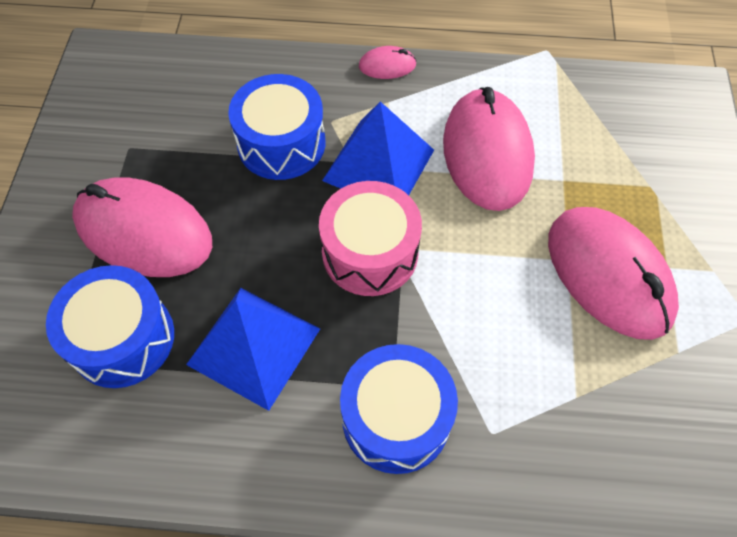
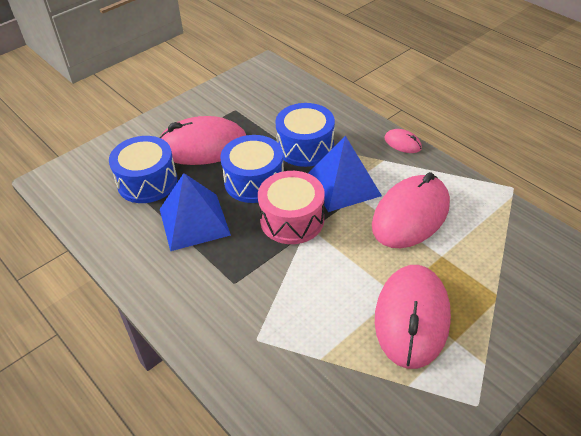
camera: 45 degrees right, 15 degrees down
pink mouse [72,178,212,277] -> pink mouse turned 75 degrees counterclockwise [160,116,246,165]
blue drum [340,344,458,474] -> blue drum moved to [220,135,284,203]

